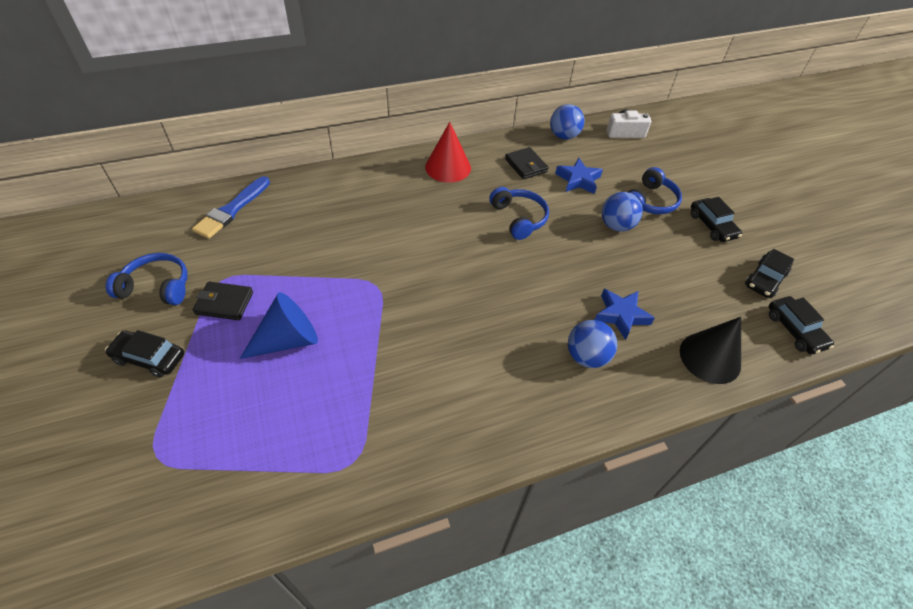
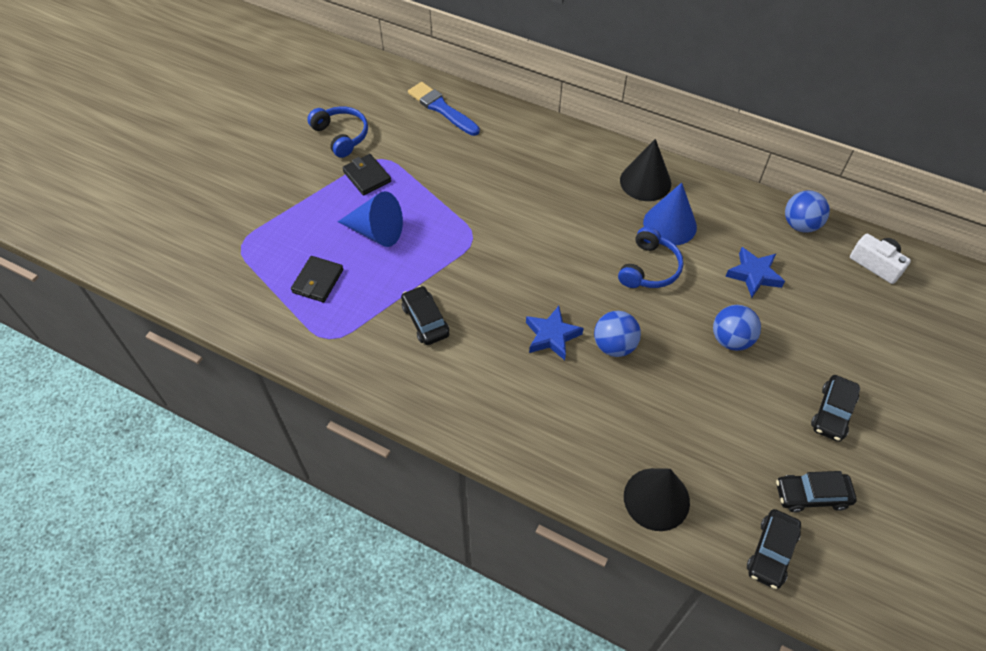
camera: 50 degrees right, 5 degrees up
black car [105,330,184,378] -> black car moved to [401,286,449,345]
blue brush [192,176,270,239] -> blue brush turned 60 degrees clockwise [408,82,480,136]
red cone [425,122,471,183] -> black cone [620,139,671,201]
black wallet [505,147,549,179] -> black wallet moved to [291,256,343,302]
blue ball [568,320,617,368] -> blue ball moved to [594,311,641,357]
blue star [595,289,655,340] -> blue star moved to [526,306,584,360]
blue headphones [628,167,682,214] -> none
none -> blue cone [643,183,697,245]

